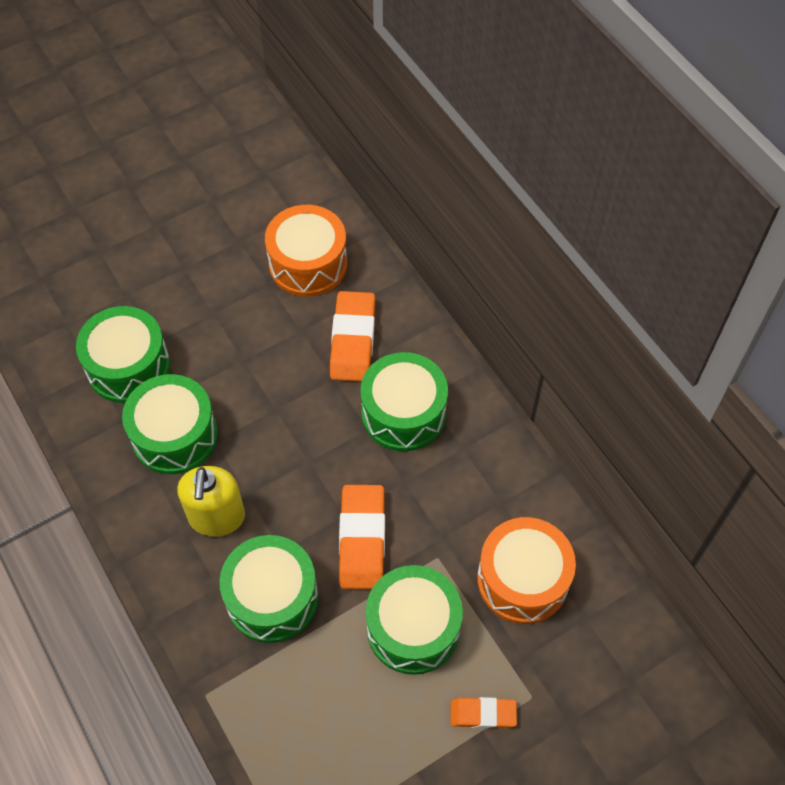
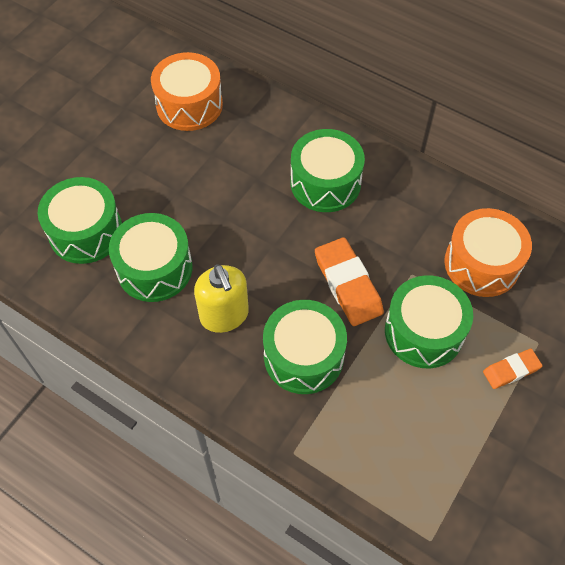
camera: 25 degrees left, 0 degrees up
orange eraser [330,291,376,382] -> none

